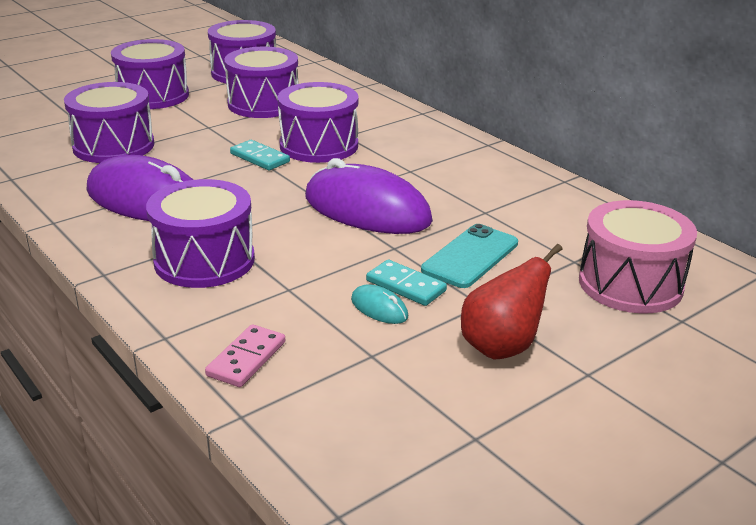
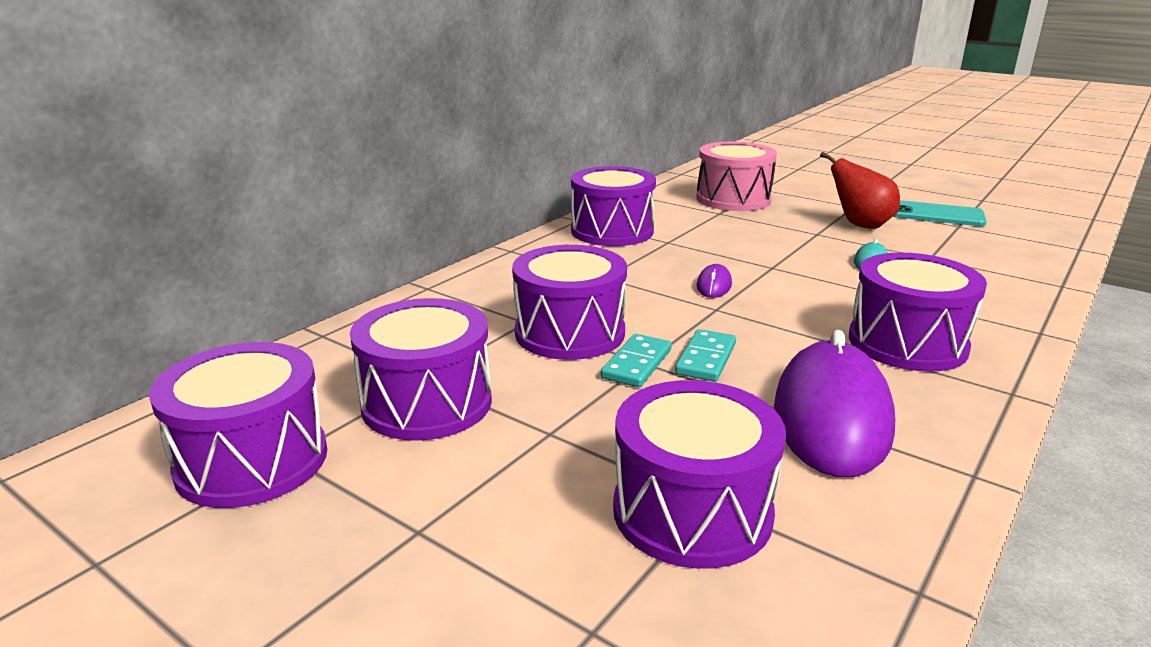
camera: 105 degrees left, 5 degrees down
purple drum [111,39,189,109] -> purple drum moved to [571,166,656,246]
pink domino [205,324,285,387] -> none
purple mouse [305,158,433,234] -> purple mouse [696,264,732,298], size x0.41
turquoise domino [366,260,447,306] -> turquoise domino moved to [675,329,736,382]
turquoise phone [421,224,518,288] -> turquoise phone moved to [893,200,987,226]

